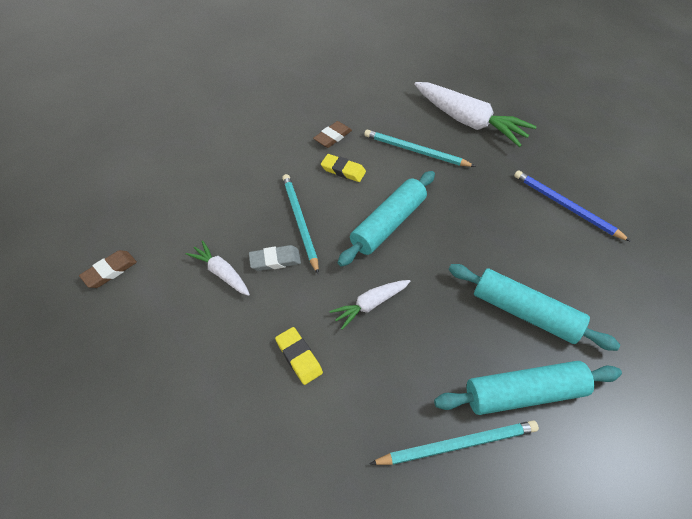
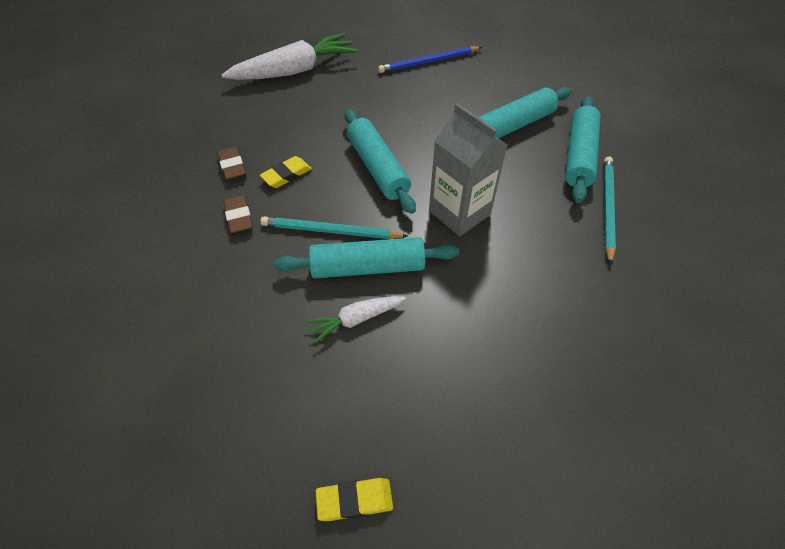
camera: 65 degrees left, 0 degrees up
brown eraser [79,250,137,288] -> brown eraser moved to [223,195,253,233]
grey eraser [249,245,301,271] -> turquoise rolling pin [274,237,459,278]
yellow eraser [275,327,323,385] -> yellow eraser moved to [316,478,393,521]
white carrot [329,280,411,330] -> grey carton [429,103,507,236]
turquoise pencil [364,130,476,167] -> none

